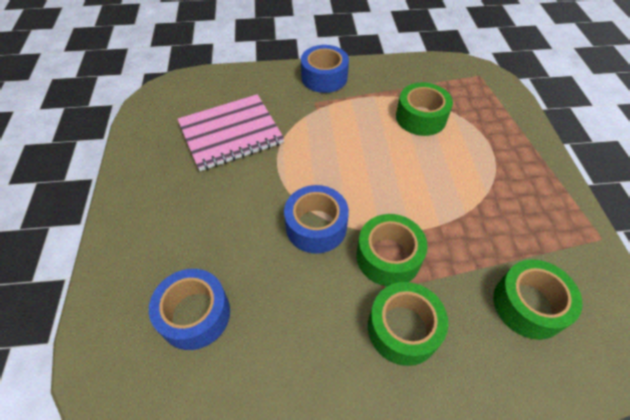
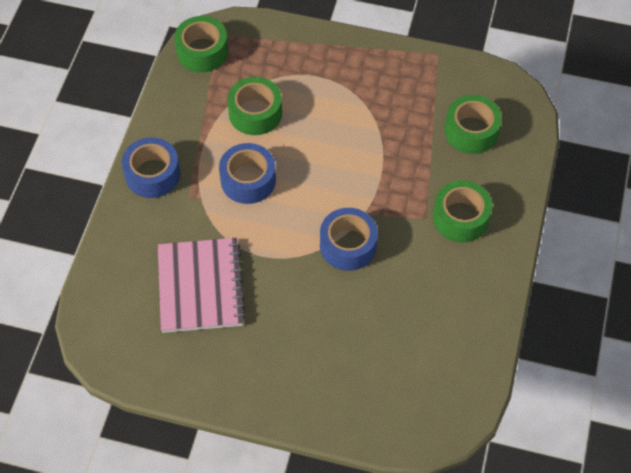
camera: 70 degrees left, 5 degrees up
blue tape [149,269,230,350] -> blue tape moved to [219,143,276,204]
green tape [356,214,428,286] -> green tape moved to [174,16,228,72]

